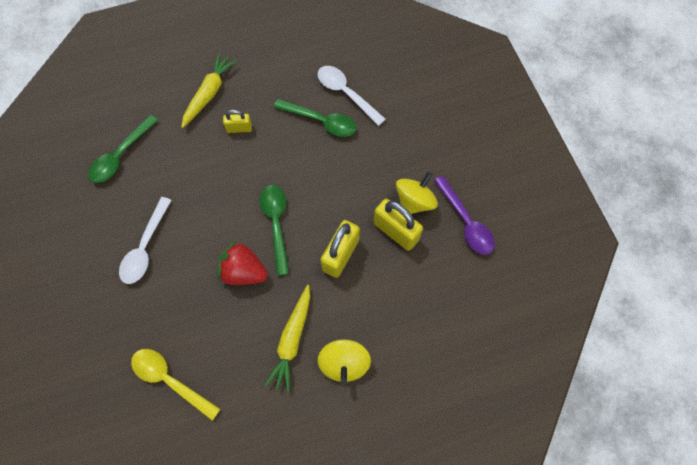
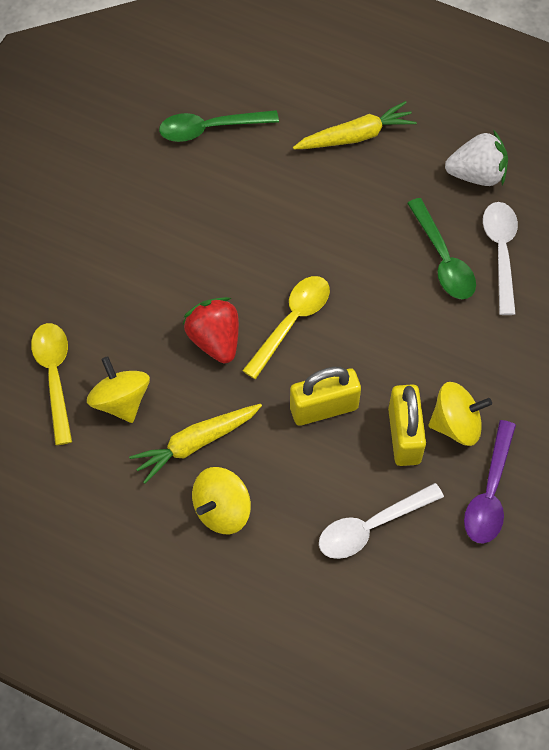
camera: 45 degrees right, 5 degrees down
white spoon [119,197,172,284] -> white spoon moved to [319,483,444,559]
yellow padlock [223,110,252,133] -> none
green spoon [260,185,289,276] -> yellow spoon [242,276,330,379]
none -> yellow spinning top [87,356,150,423]
none -> white strawberry [445,130,508,186]

